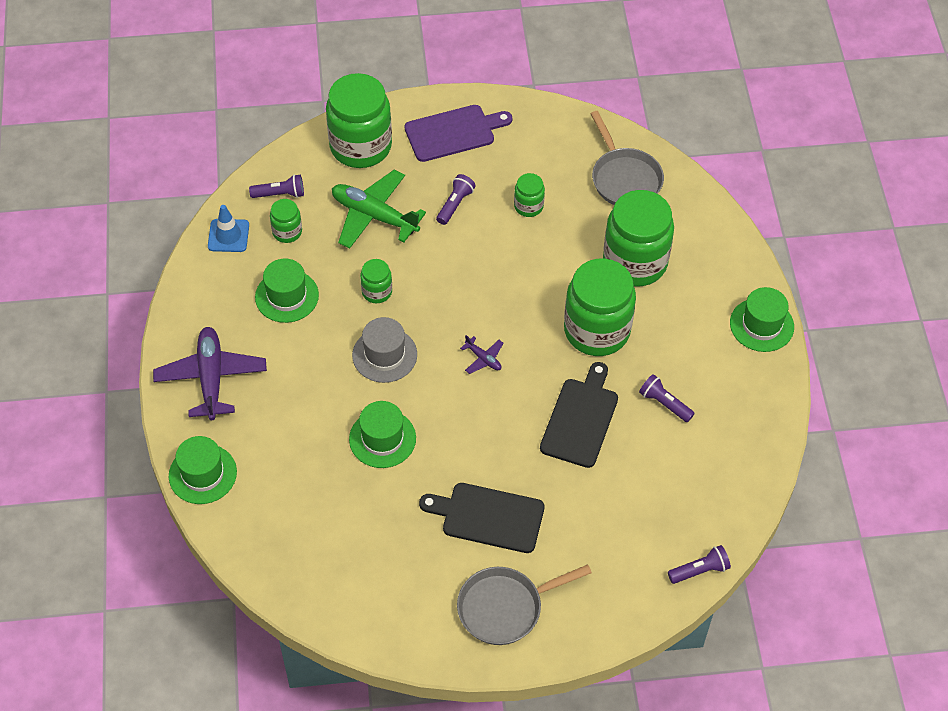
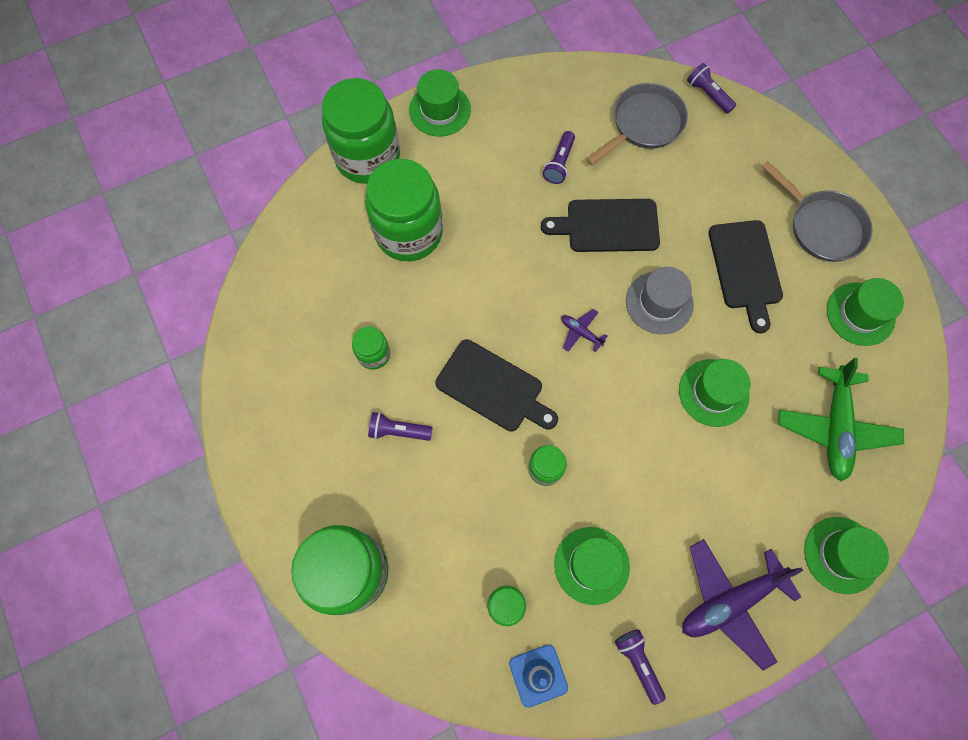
camera: 110 degrees left, 15 degrees up
purple flashlight [249,174,304,198] -> purple flashlight moved to [615,630,666,705]
green plane [332,170,426,249] -> green plane moved to [778,358,904,481]
grey hat [352,317,417,383] -> grey hat moved to [626,267,694,334]
purple cutting board [405,105,513,162] -> none
purple plane [460,335,503,374] -> purple plane turned 75 degrees counterclockwise [561,309,608,352]
green jar [564,258,636,356] -> green jar moved to [322,78,400,184]
grey pan [591,111,664,205] -> grey pan moved to [586,83,688,166]
none -> black cutting board [435,339,558,431]
none -> green hat [827,278,904,346]

